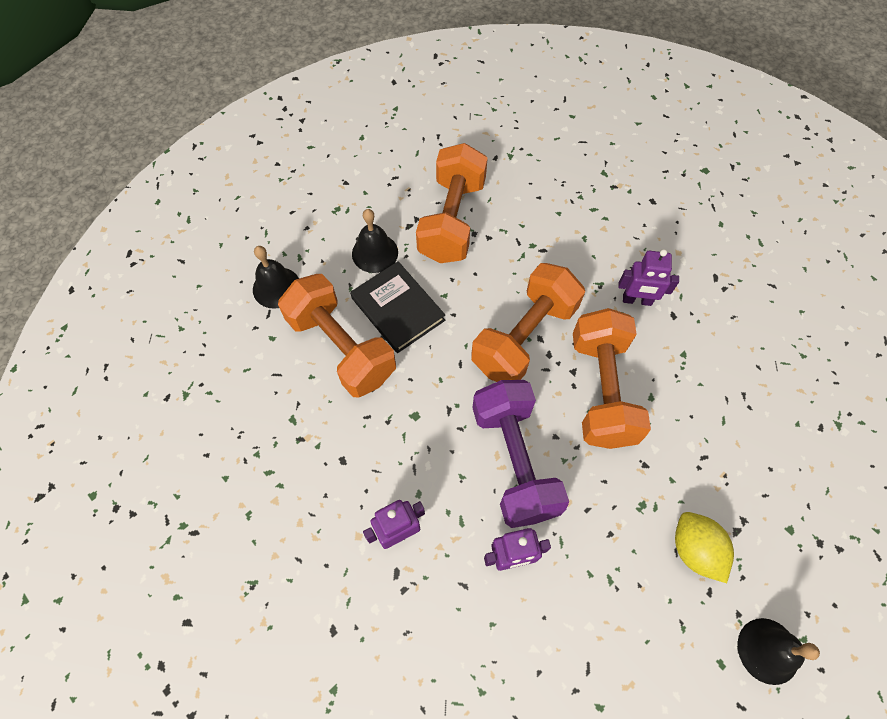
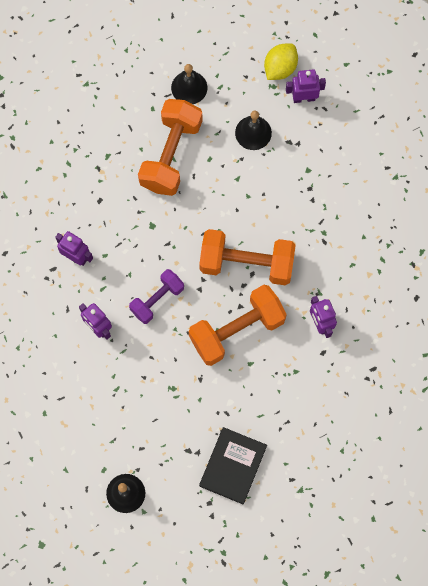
camera: 60 degrees right, 10 degrees up
black book [350,261,445,353] -> black book moved to [199,427,267,505]
orange dumbbell [416,143,488,263] -> none
purple dumbbell [472,380,569,528] -> purple dumbbell [129,269,184,324], size x0.61
yellow lemon [675,512,734,583] -> yellow lemon moved to [264,43,298,80]
none -> purple robot [286,69,326,103]

